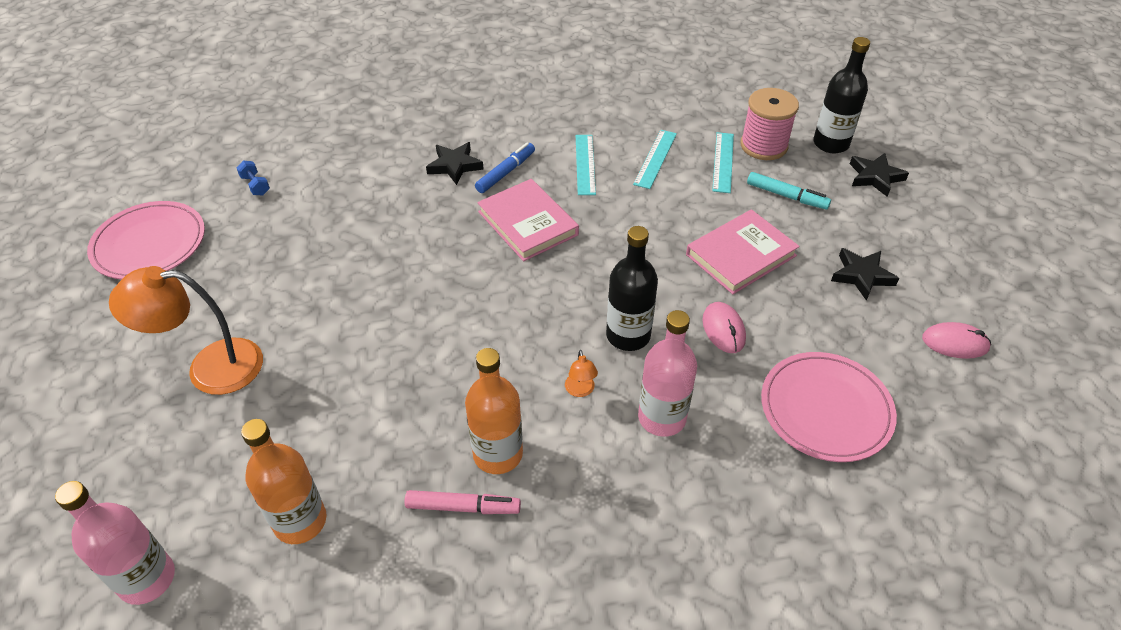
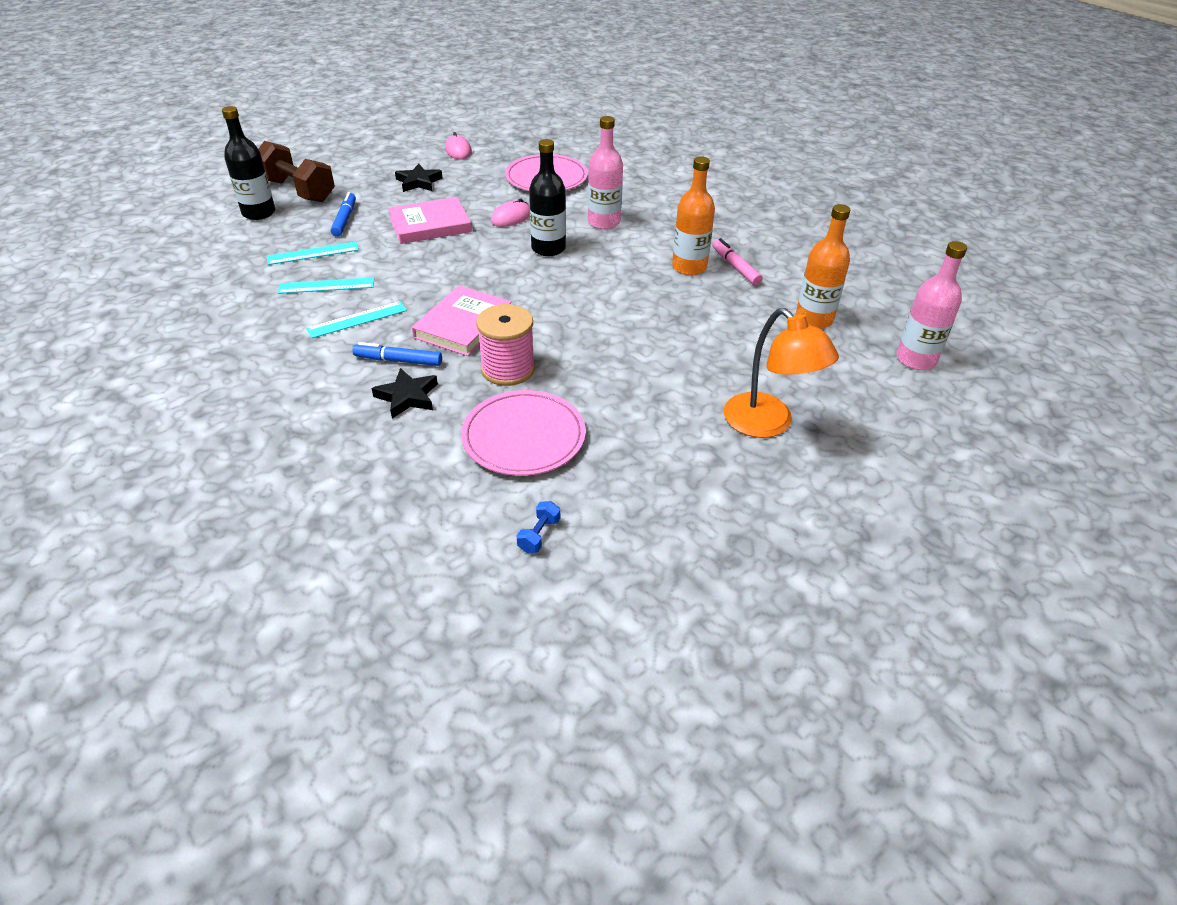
camera: 120 degrees left, 5 degrees down
pink plate [87,201,205,279] -> pink plate moved to [461,390,586,476]
orange lamp [565,350,598,397] -> none
pink book [686,209,800,294] -> pink book turned 45 degrees counterclockwise [388,197,472,244]
pink spool [740,88,799,160] -> pink spool moved to [476,304,535,386]
turquoise marker [747,172,831,209] -> blue marker [330,192,356,237]
black star [850,153,909,197] -> brown dumbbell [258,141,335,202]

